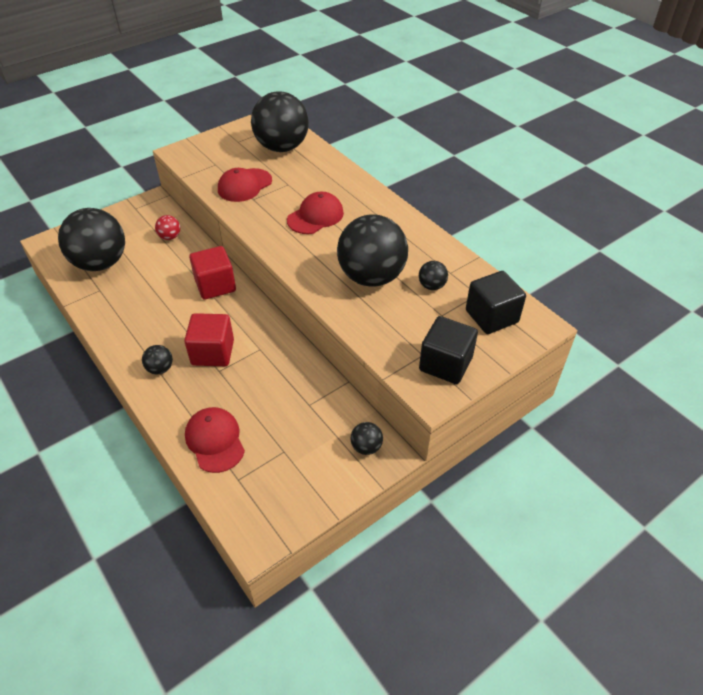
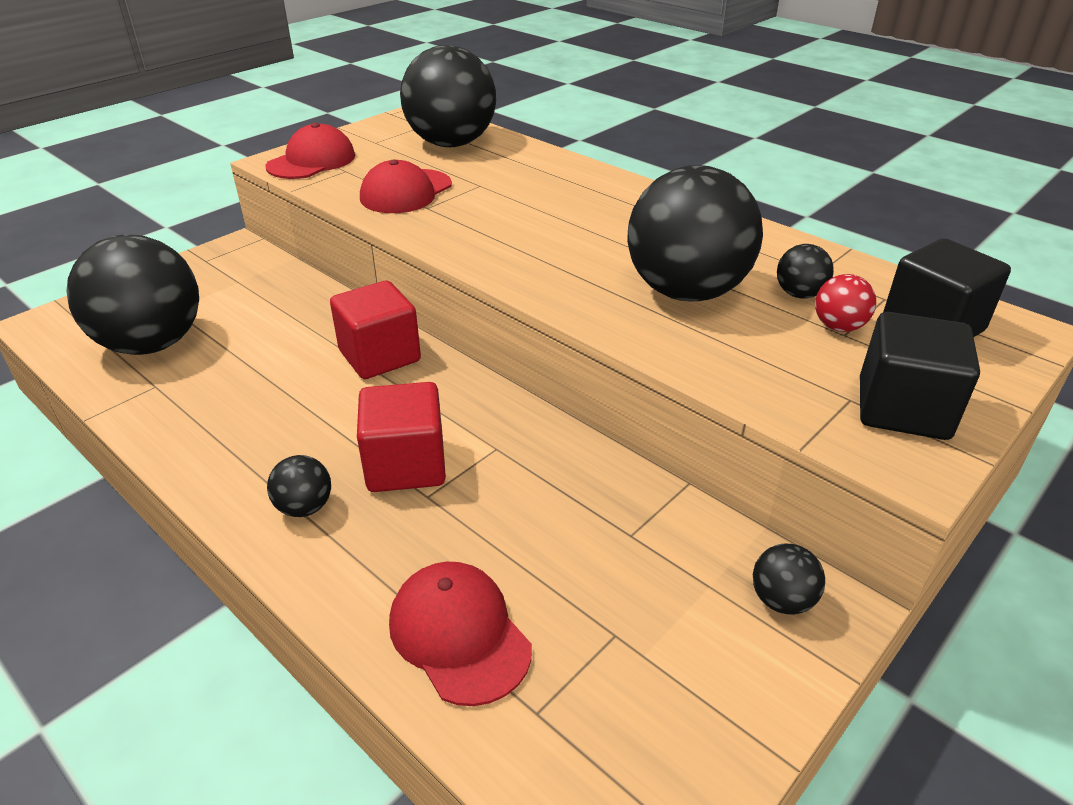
camera: 10 degrees left, 10 degrees down
red ball [155,215,180,240] -> red ball moved to [815,274,876,332]
red cap [287,191,344,234] -> red cap moved to [265,123,355,179]

